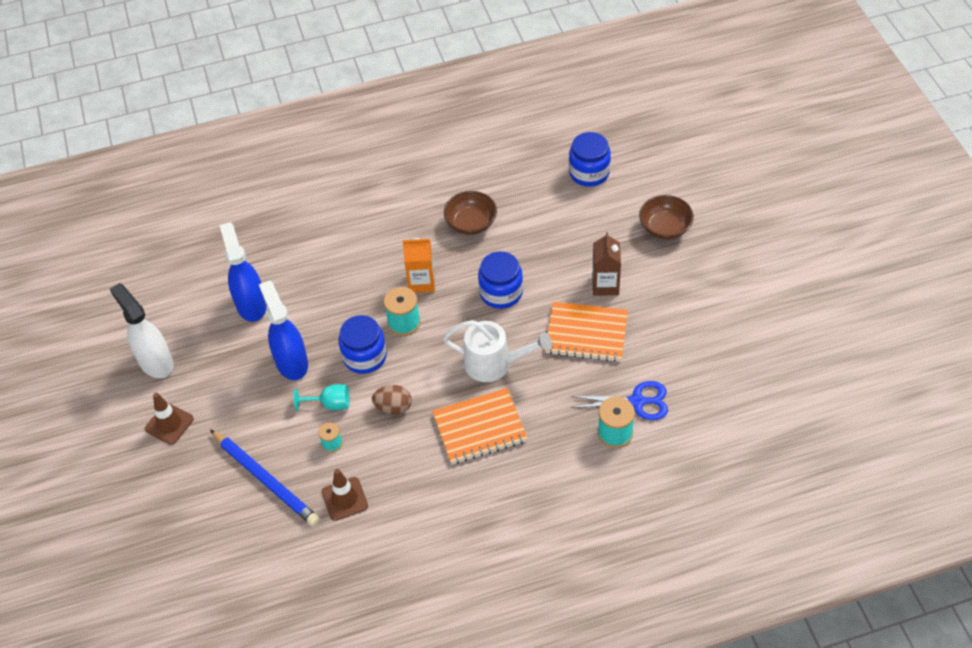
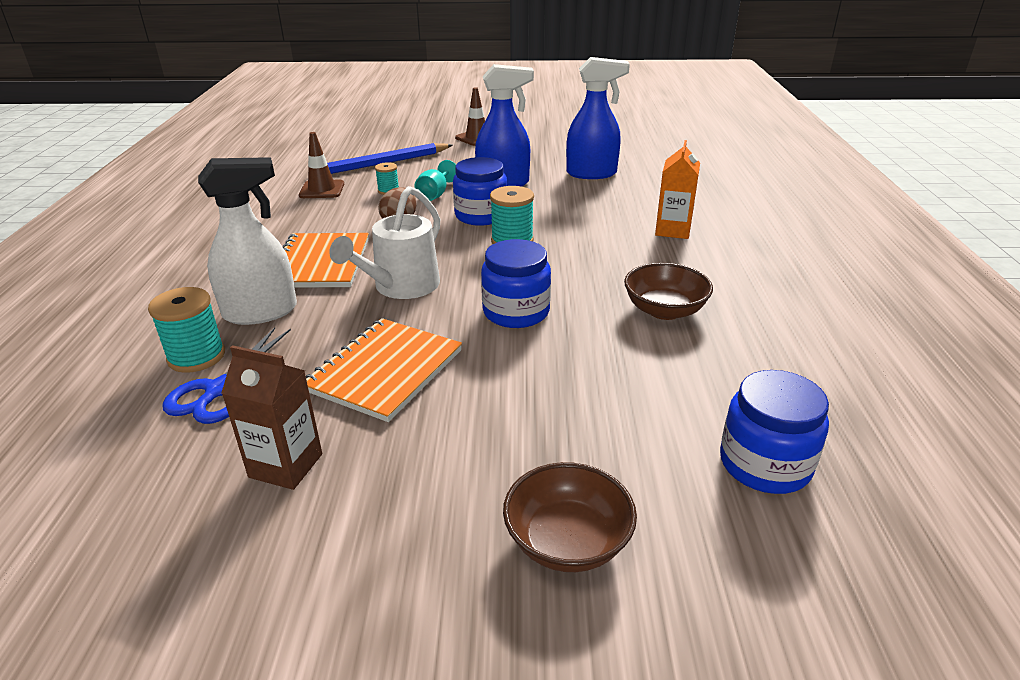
camera: 105 degrees right, 20 degrees down
white spray bottle [110,283,174,378] -> white spray bottle moved to [198,157,297,325]
orange carton [403,238,435,293] -> orange carton moved to [655,140,700,239]
brown carton [592,232,621,296] -> brown carton moved to [221,345,322,490]

